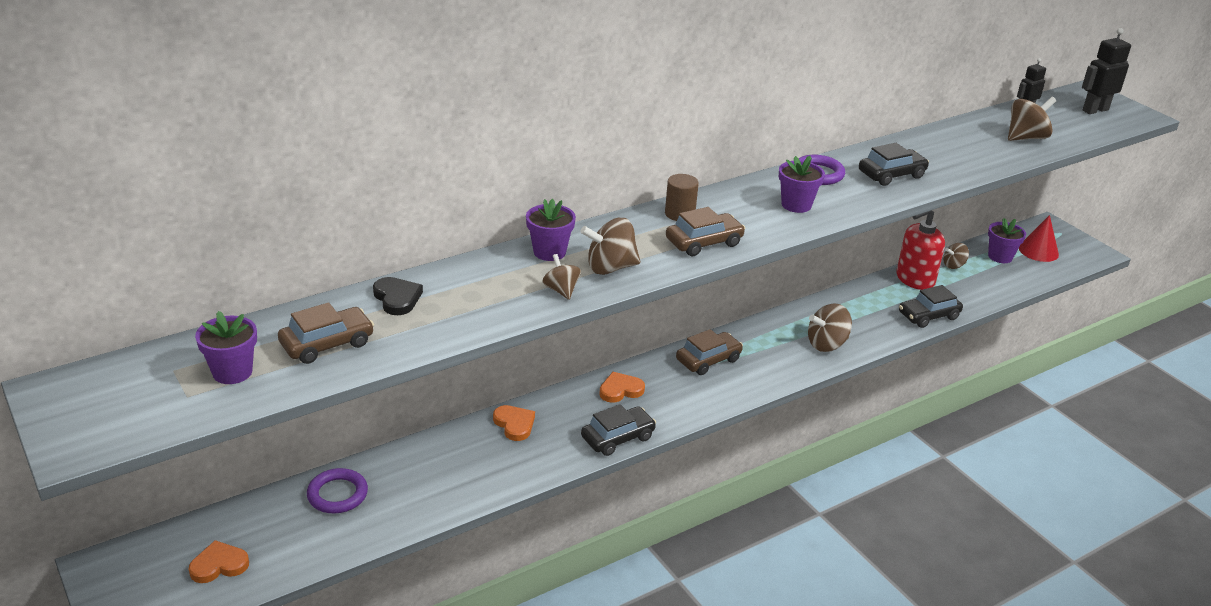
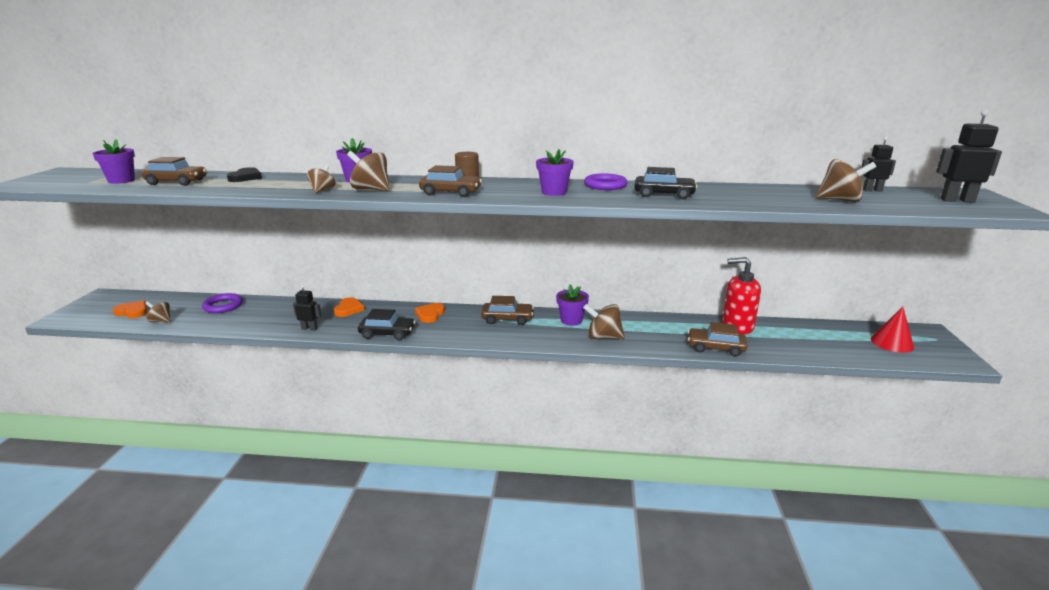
camera: 40 degrees right, 10 degrees down
orange heart [599,372,645,403] -> orange heart turned 90 degrees counterclockwise [415,303,445,323]
black car [899,285,963,328] -> brown car [688,322,748,357]
brown spinning top [943,243,969,269] -> brown spinning top moved to [145,301,171,323]
purple flower pot [988,218,1026,263] -> purple flower pot moved to [556,284,589,326]
none -> black robot [293,285,321,331]

